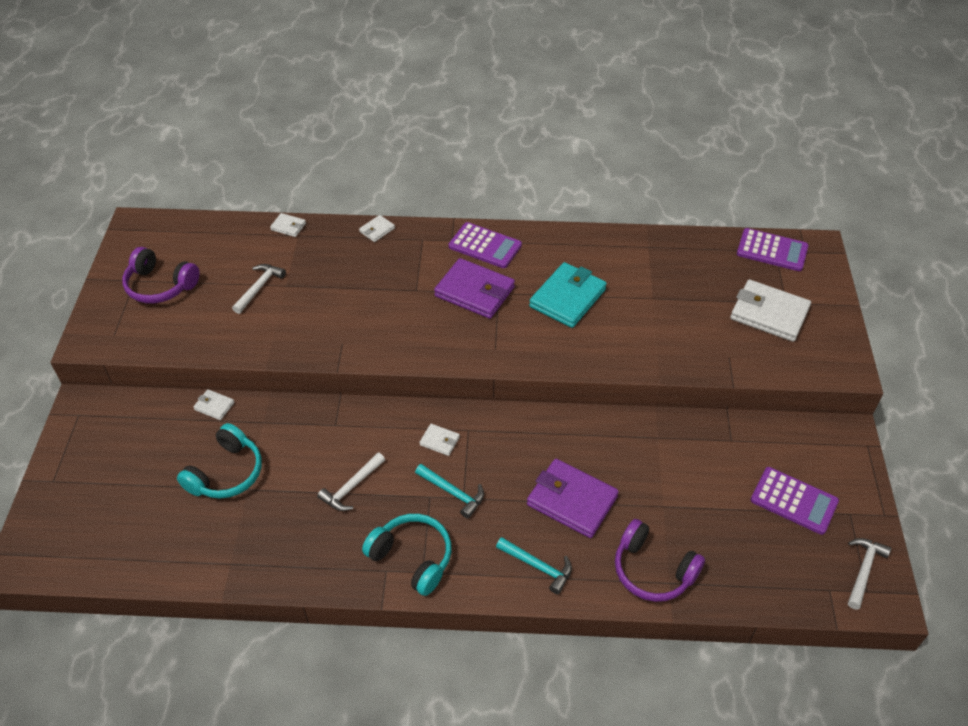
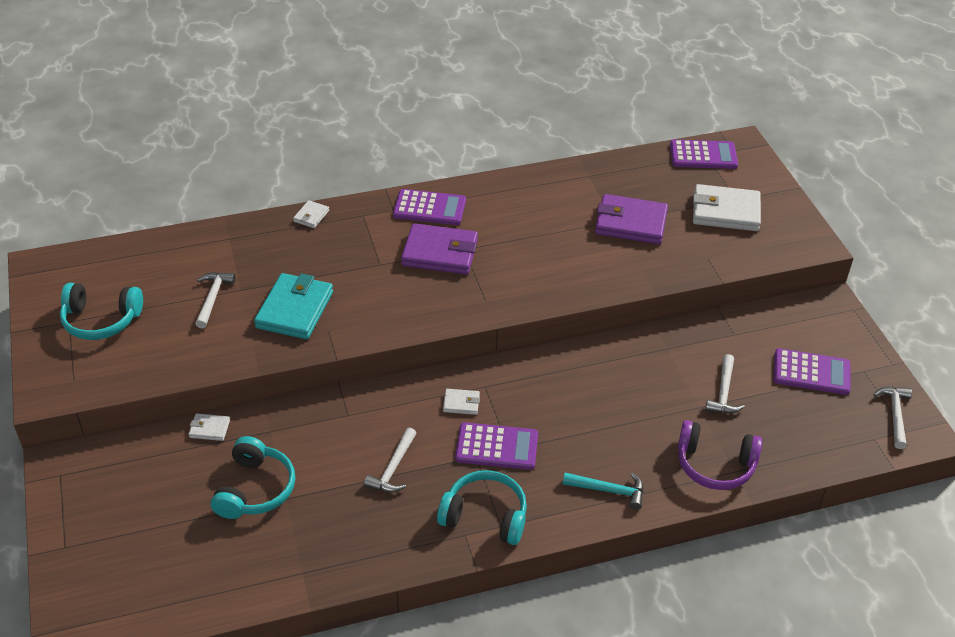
camera: 20 degrees left, 5 degrees down
purple headphones [122,247,200,303] -> turquoise headphones [60,283,143,340]
white wallet [270,213,306,237] -> none
turquoise hammer [415,464,484,519] -> purple calculator [455,422,538,470]
purple wallet [527,459,619,538] -> purple wallet moved to [595,194,668,244]
turquoise wallet [529,262,607,328] -> turquoise wallet moved to [254,273,333,339]
none -> white hammer [705,354,745,414]

